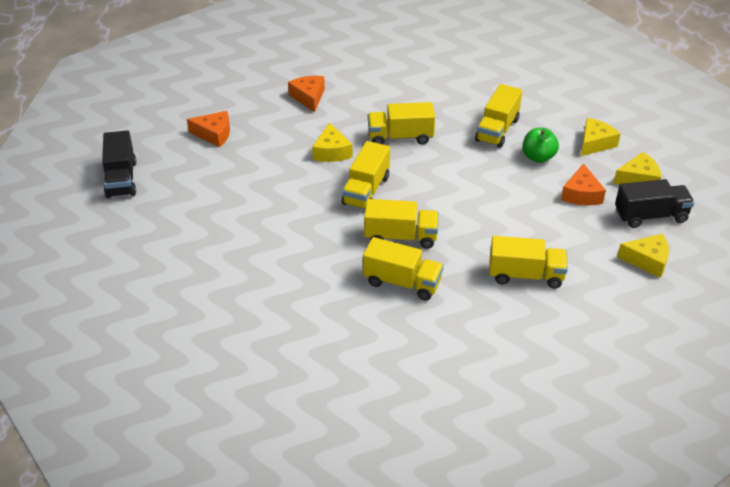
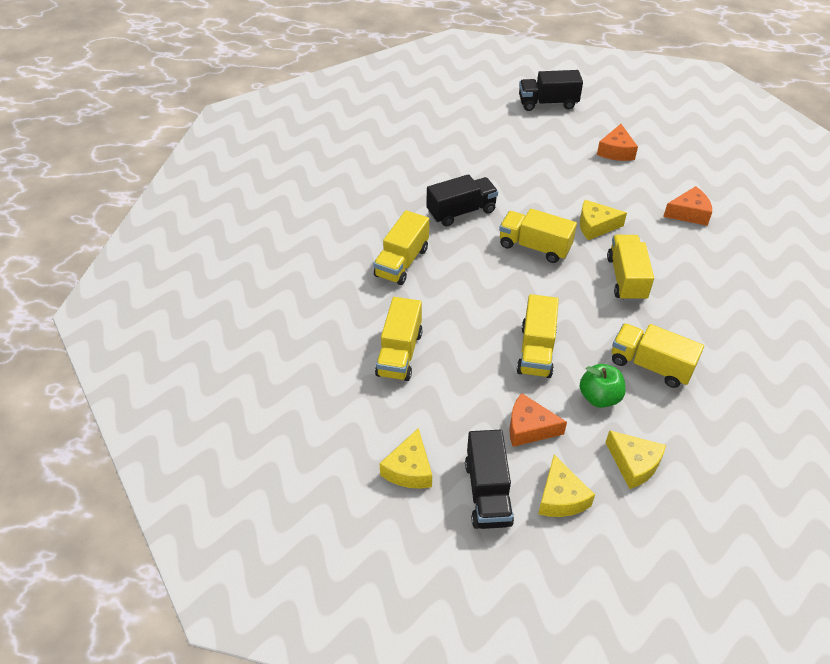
camera: 95 degrees right, 5 degrees up
yellow truck [364,199,439,249] -> yellow truck moved to [517,294,559,378]
none -> black truck [426,174,498,227]

